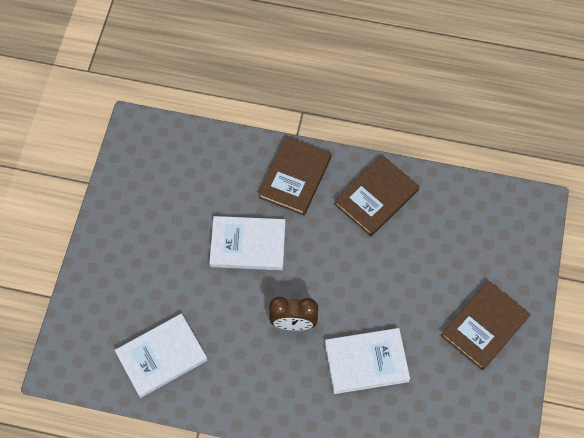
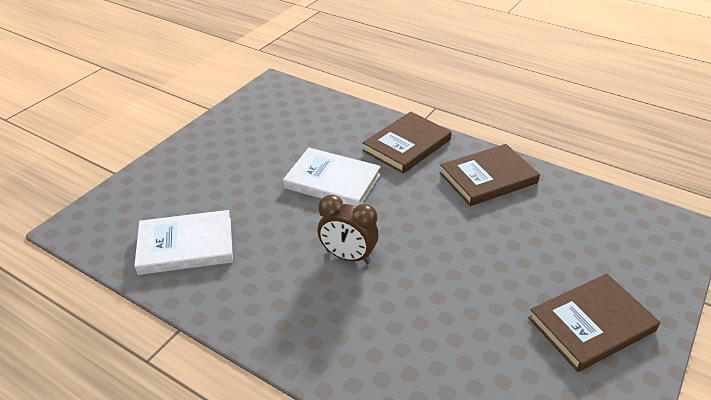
camera: 20 degrees right, 25 degrees down
white book [325,328,410,394] -> none

